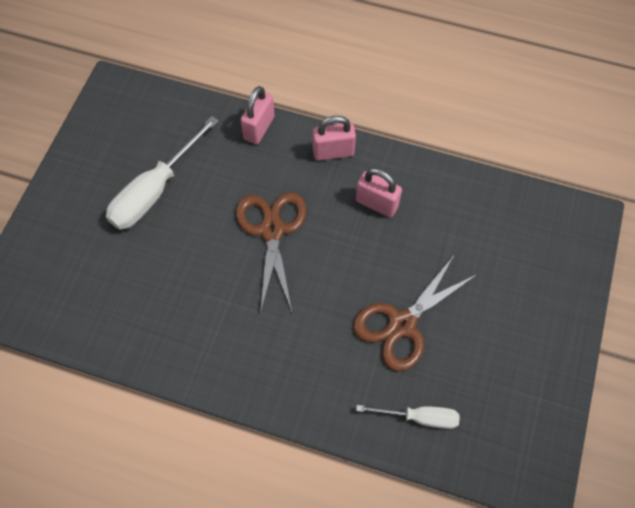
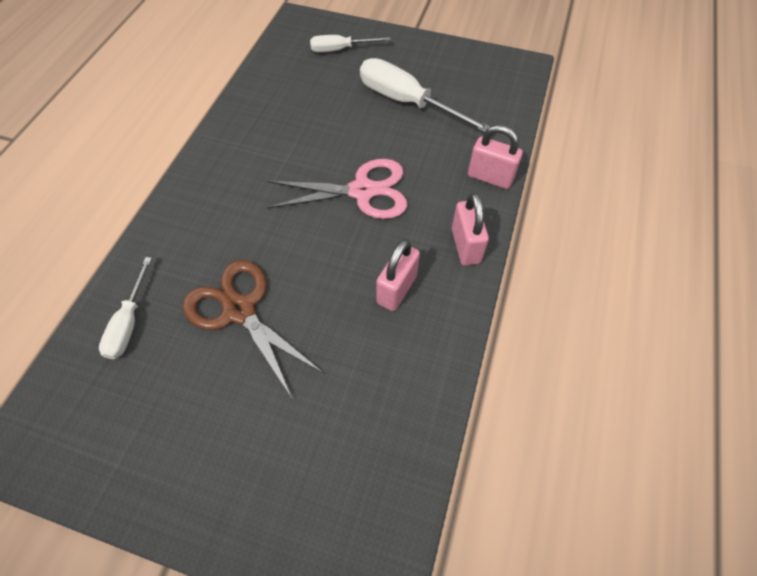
camera: 90 degrees right, 5 degrees down
brown scissors [236,193,307,314] -> pink scissors [266,159,407,219]
none -> white screwdriver [310,35,391,53]

